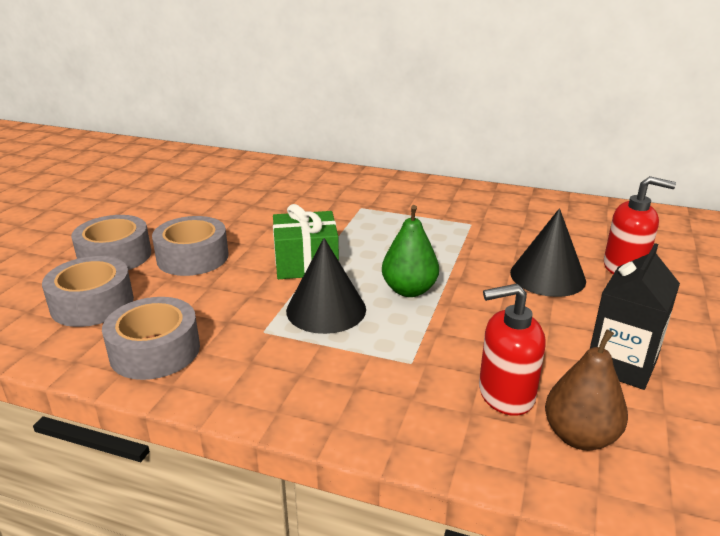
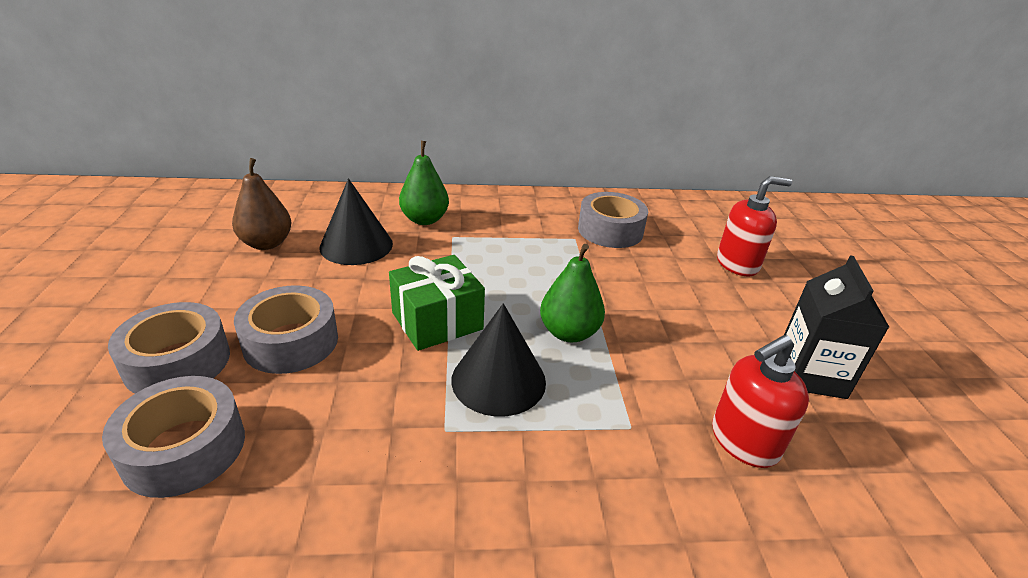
camera: 25 degrees left, 5 degrees up
grey tape [102,297,200,380] -> grey tape moved to [578,192,648,248]
black cone [510,208,586,297] -> black cone moved to [320,178,393,265]
brown pear [545,330,628,450] -> brown pear moved to [232,158,292,250]
none -> green pear [399,141,449,225]

